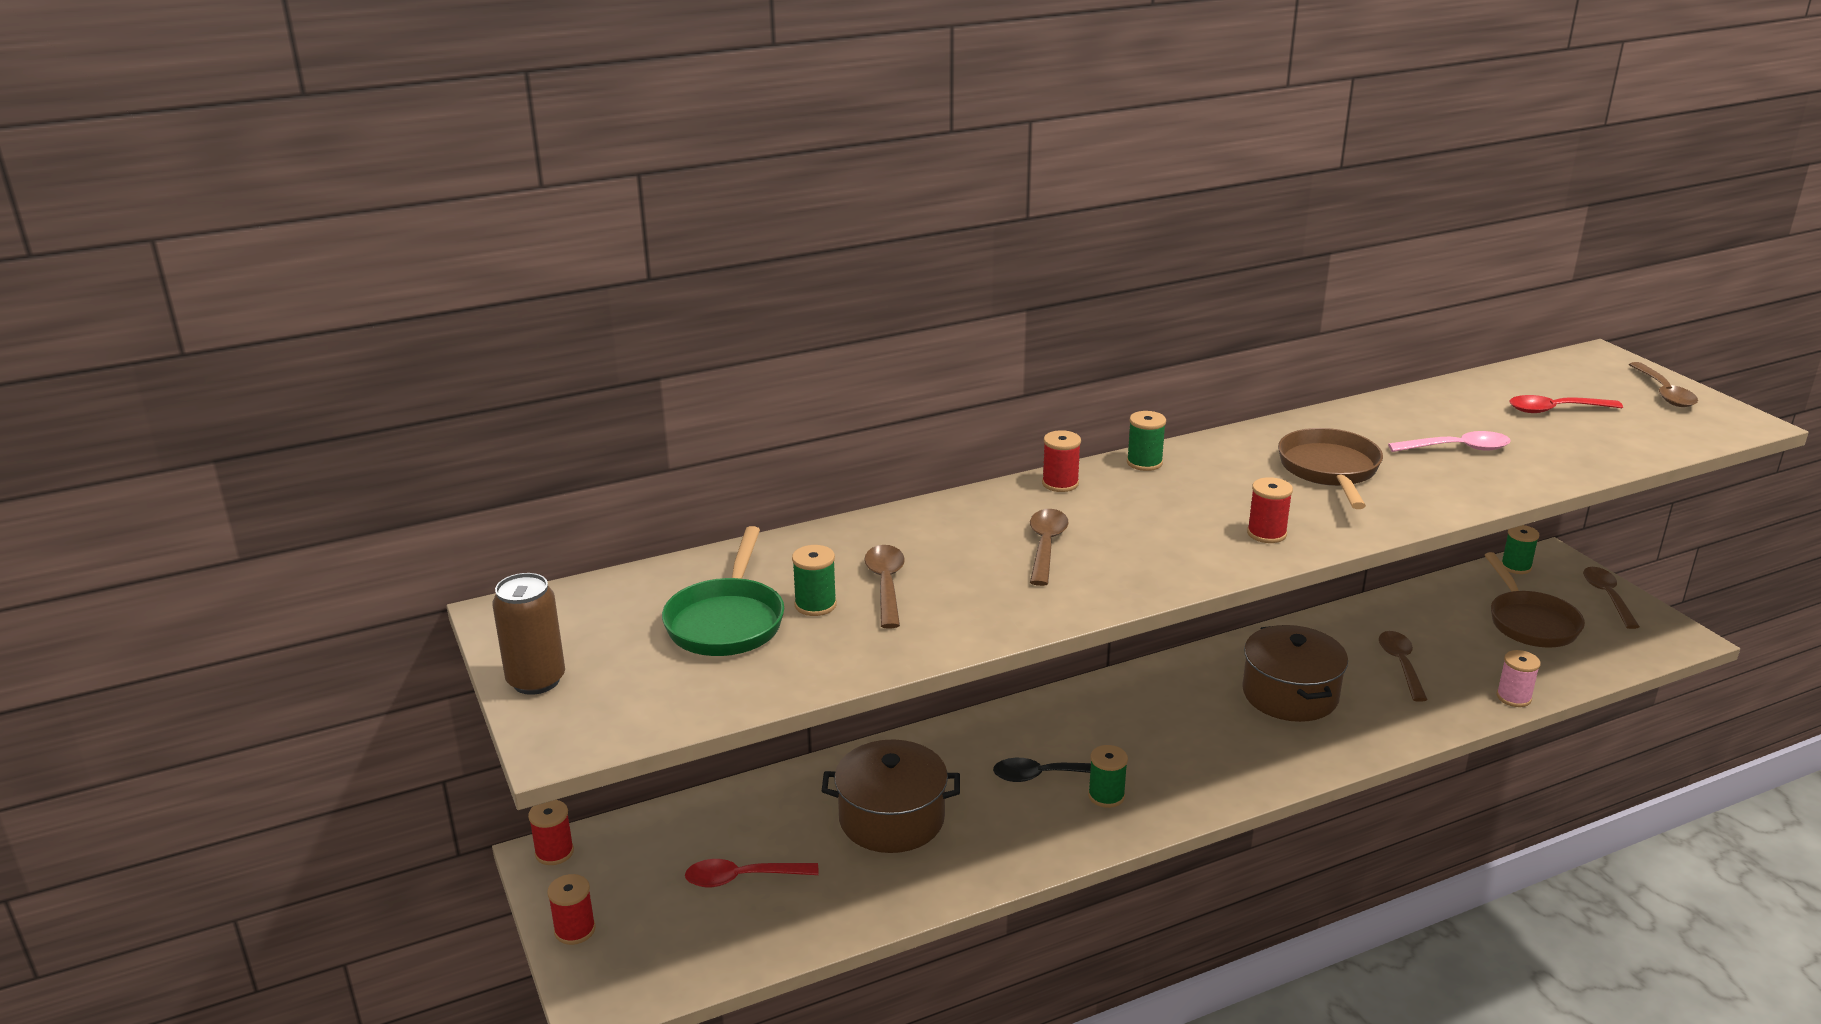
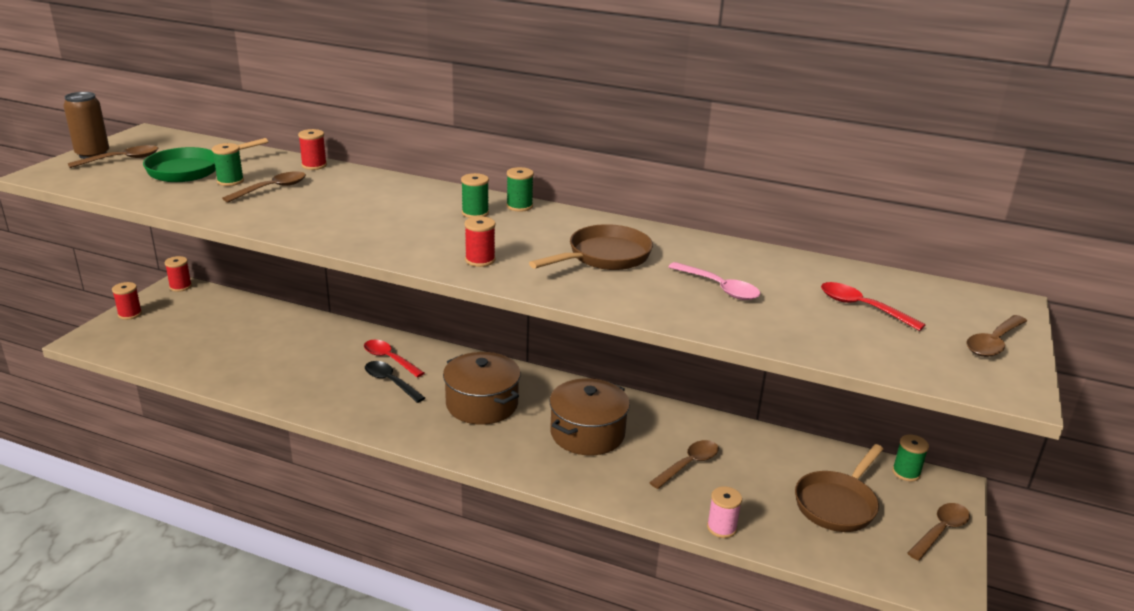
camera: 45 degrees right, 0 degrees up
red spoon [685,859,819,887] -> red spoon moved to [364,340,424,378]
brown pot [822,740,960,853] -> brown pot moved to [443,352,521,425]
brown spoon [1030,509,1069,586] -> brown spoon moved to [68,145,158,168]
red spool [1042,430,1081,492] -> red spool moved to [298,129,327,170]
green spool [1088,745,1128,808] -> green spool moved to [461,173,489,218]

